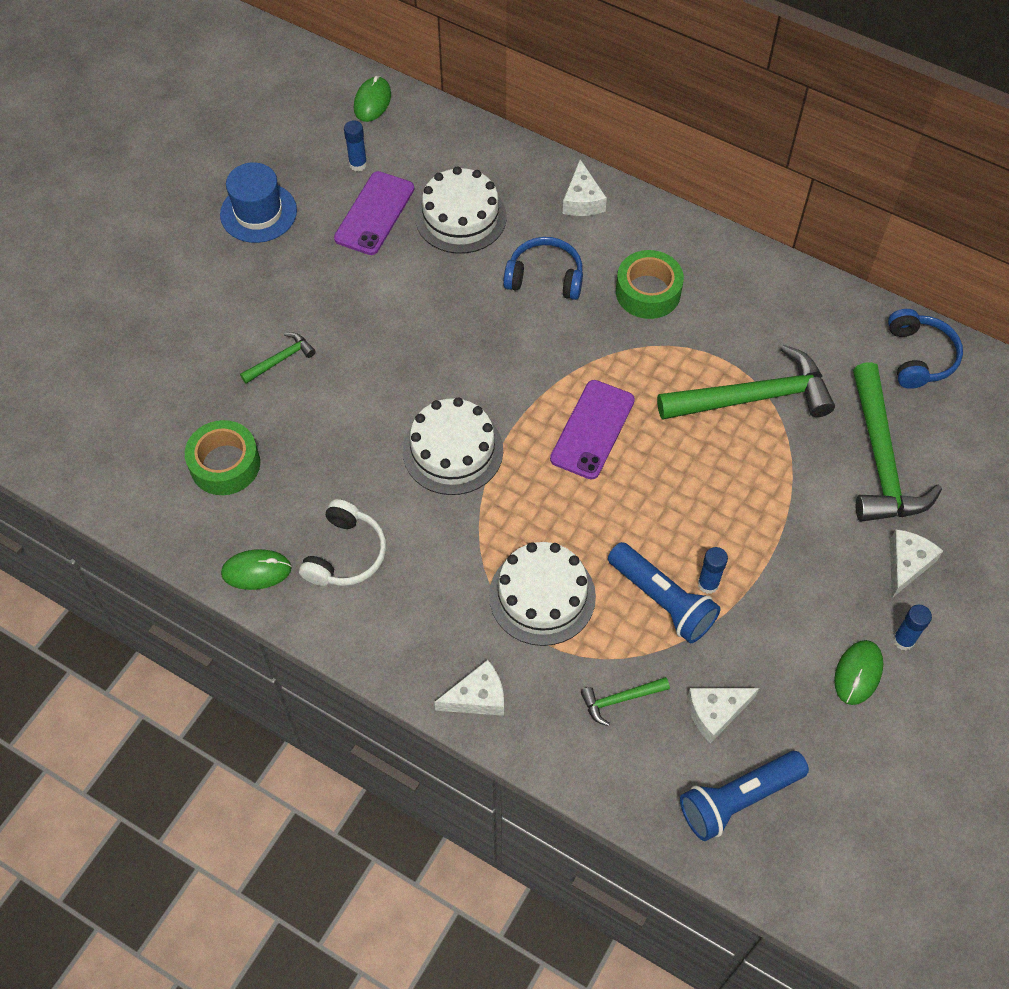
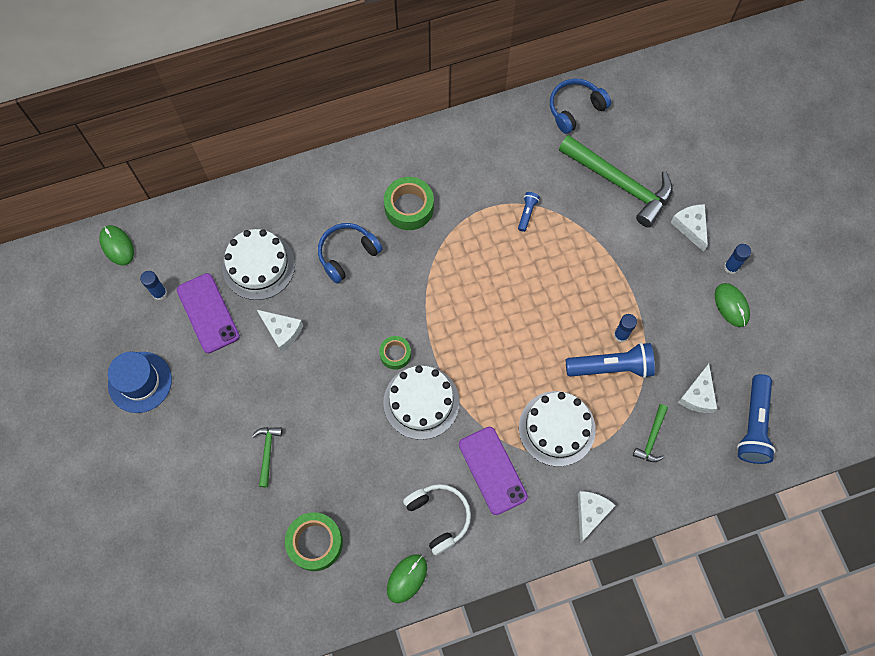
camera: 50 degrees left, 10 degrees up
purple phone [550,380,635,479] -> purple phone moved to [459,427,528,515]
white cheese [563,160,607,216] -> white cheese moved to [257,310,303,352]
green hammer [657,345,835,420] -> blue flashlight [518,192,540,232]
blue headphones [888,309,963,389] -> blue headphones turned 75 degrees counterclockwise [550,79,611,134]
none -> green tape [379,336,411,370]

